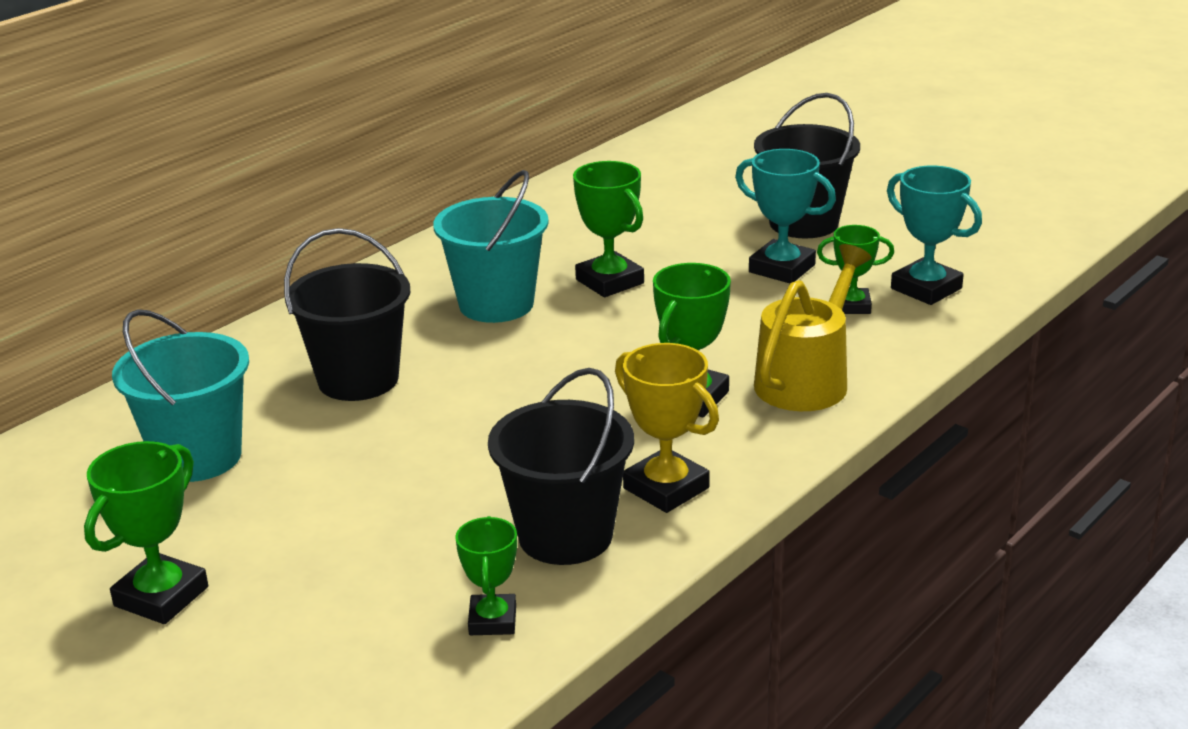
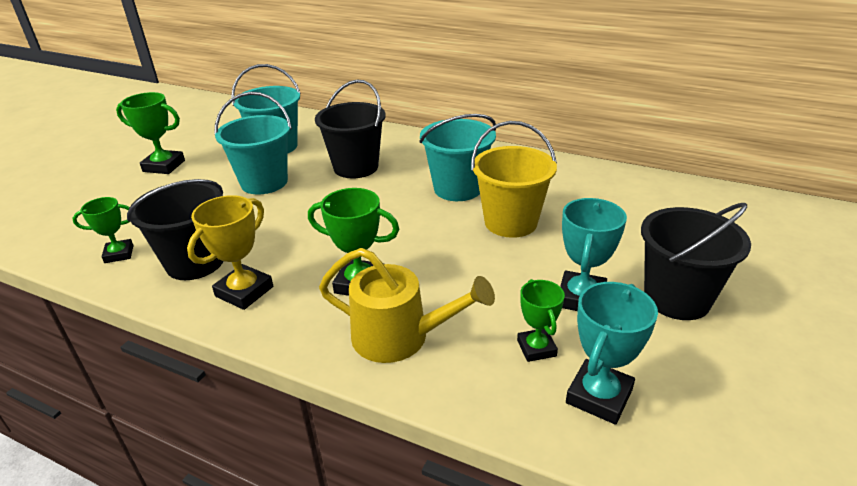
camera: 75 degrees right, 5 degrees up
green trophy [573,161,644,297] -> yellow bucket [471,121,557,238]
none -> turquoise bucket [214,92,292,195]

